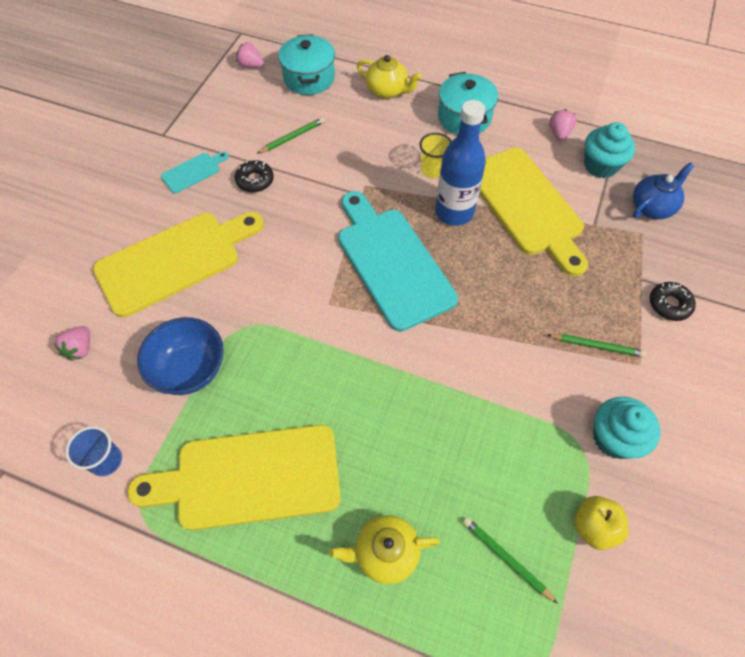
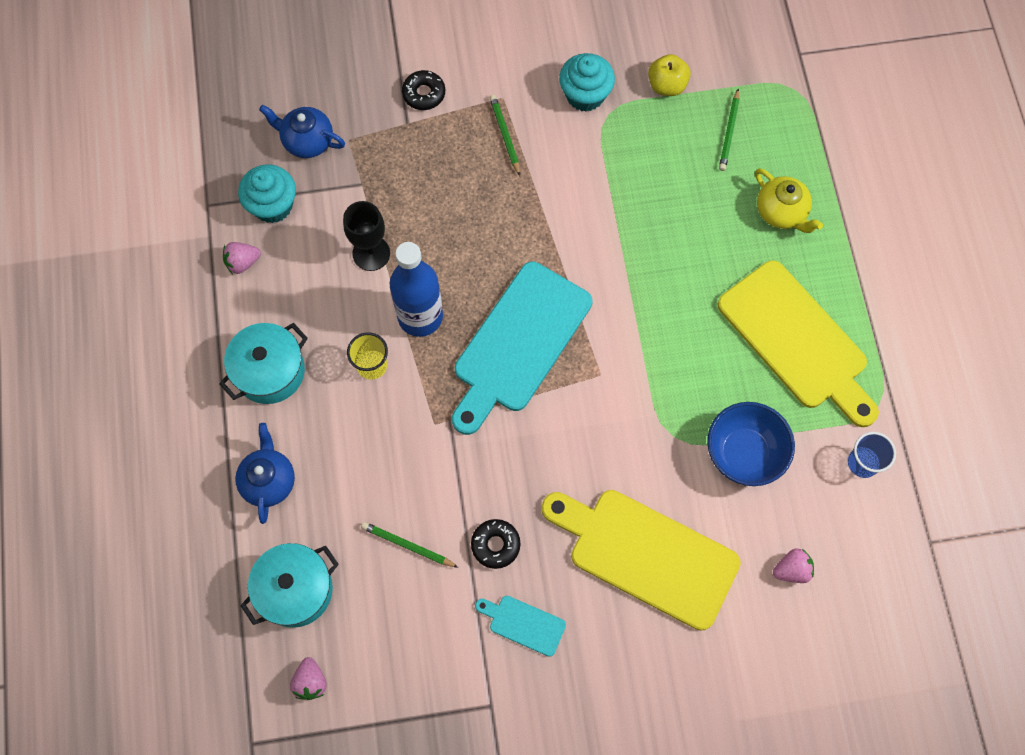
camera: 120 degrees left, 10 degrees up
yellow teapot [357,55,422,99] -> blue teapot [235,423,295,524]
yellow cutting board [479,148,588,277] -> black goblet [343,201,390,271]

